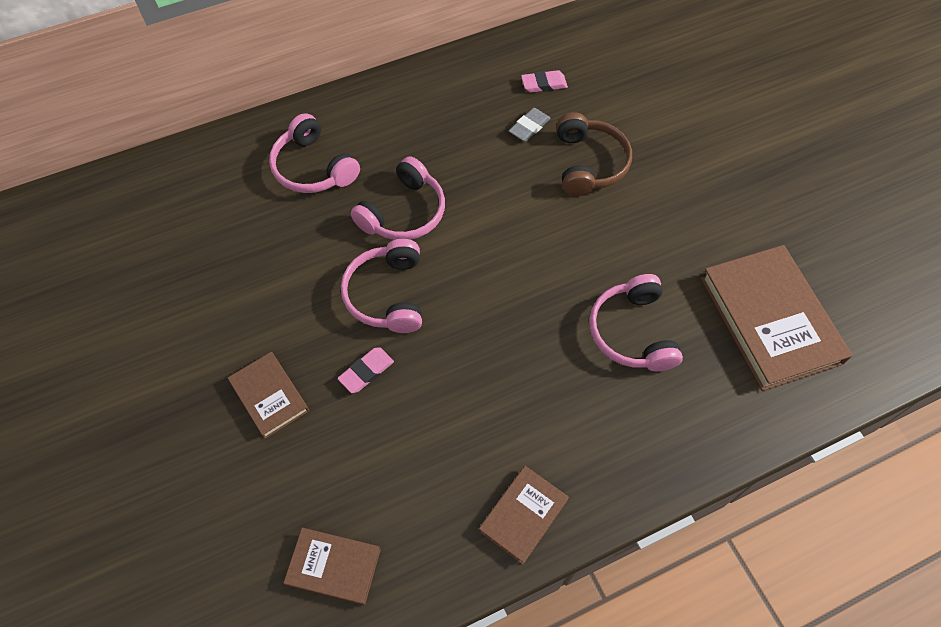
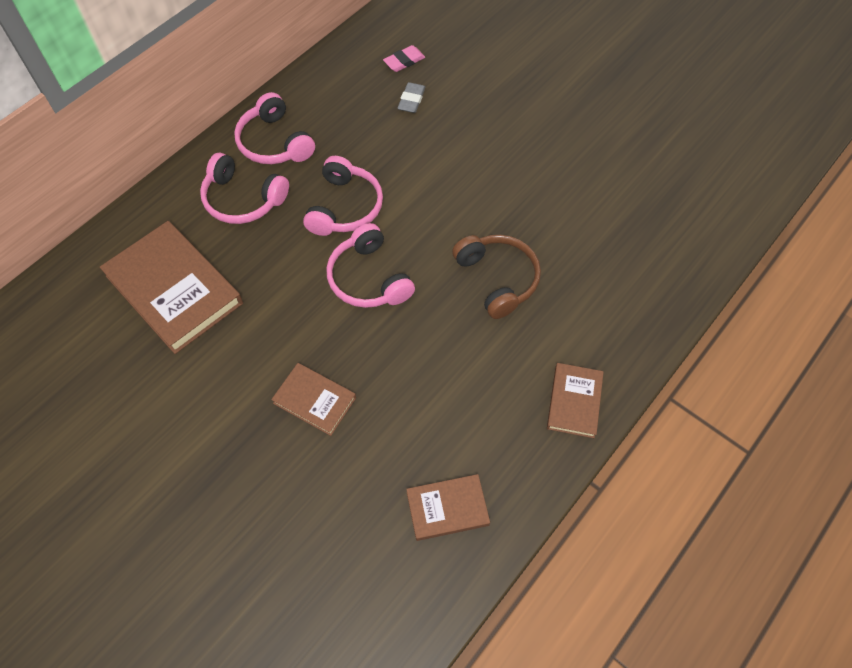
camera: 25 degrees left, 0 degrees up
pink eraser [337,347,394,393] -> none
brown headphones [557,112,632,196] -> brown headphones moved to [452,235,541,319]
pink headphones [589,274,683,371] -> pink headphones moved to [234,92,315,164]
brown book [700,245,853,391] -> brown book moved to [100,221,243,354]

